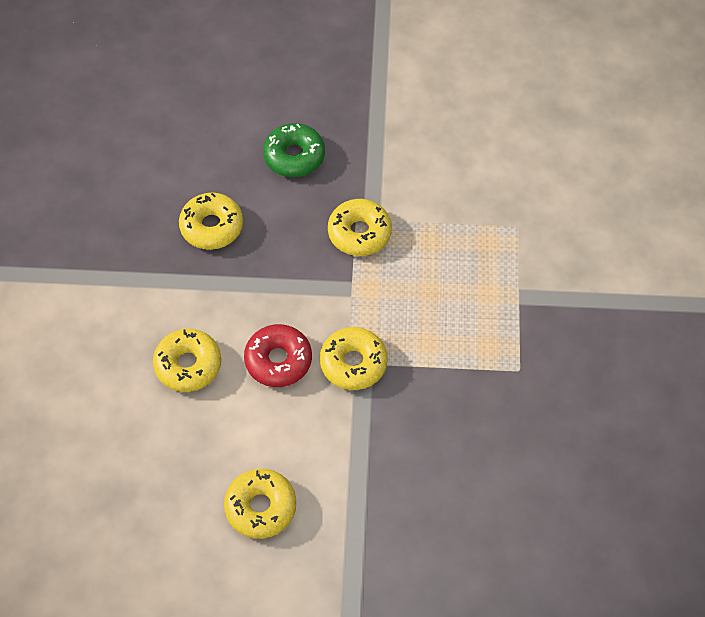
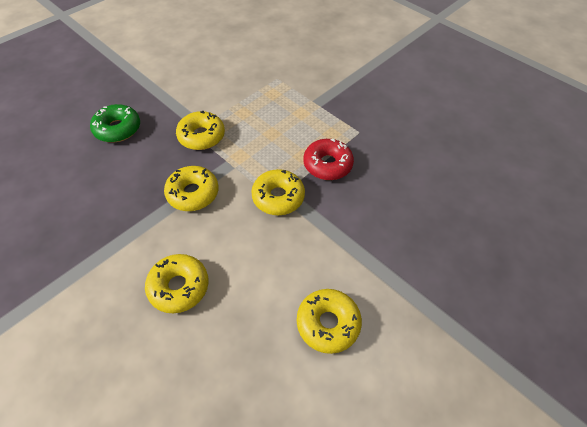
camera: 50 degrees left, 5 degrees down
yellow donut [179,193,243,250] -> yellow donut moved to [164,166,219,211]
red donut [244,324,312,387] -> red donut moved to [303,139,354,180]

